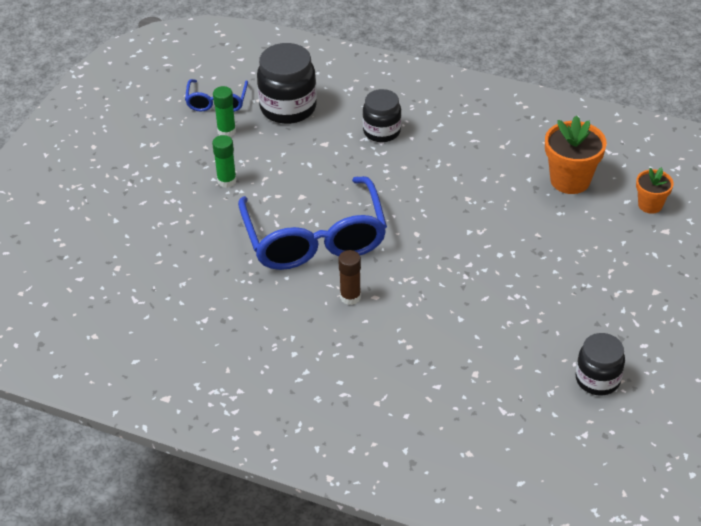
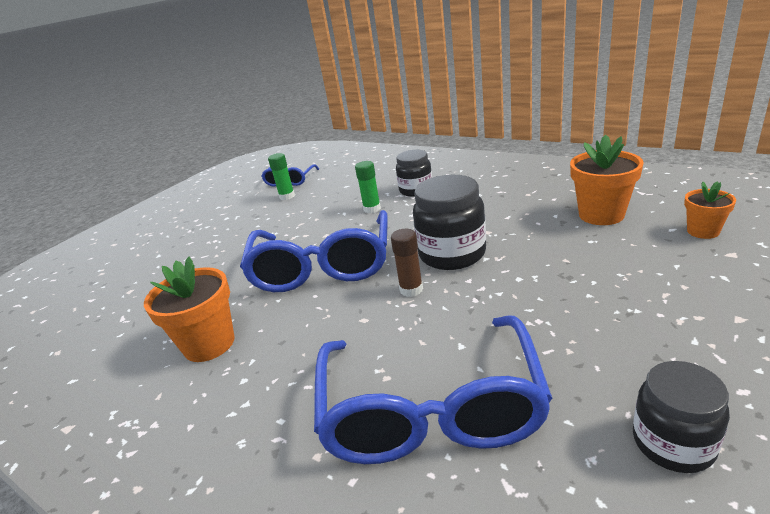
camera: 15 degrees right, 15 degrees down
green glue stick [212,135,237,188] -> green glue stick moved to [355,161,381,213]
black jar [257,43,317,124] -> black jar moved to [413,175,486,270]
brown glue stick [338,250,361,305] -> brown glue stick moved to [391,229,423,297]
none -> orange flower pot [144,257,235,362]
none -> blue glasses [314,316,552,464]

